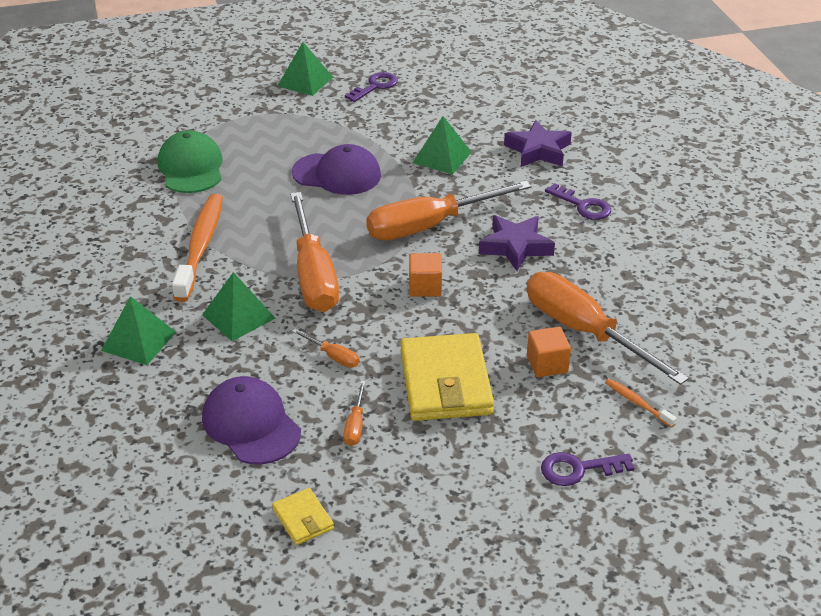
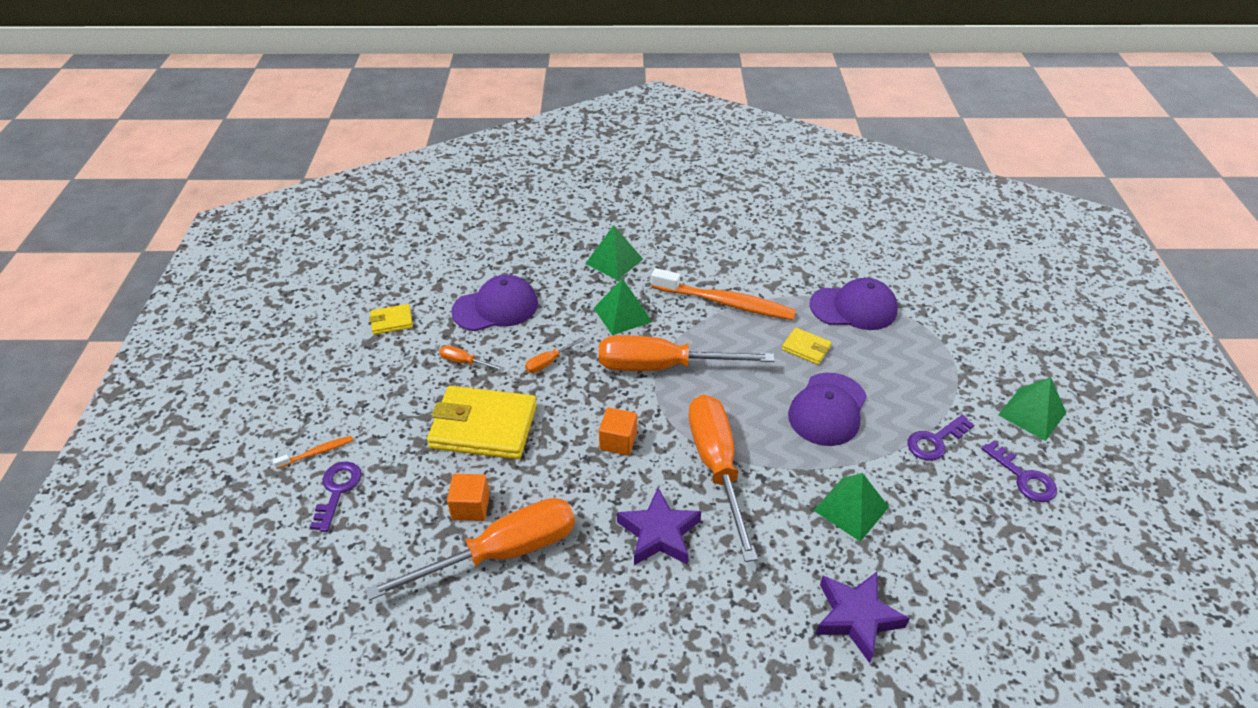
camera: 105 degrees right, 5 degrees up
green cap [158,131,222,193] -> purple cap [810,278,898,330]
purple key [545,183,611,220] -> purple key moved to [907,415,974,461]
orange toothbrush [605,378,677,428] -> orange toothbrush moved to [273,436,353,469]
none -> yellow wallet [782,328,832,365]

